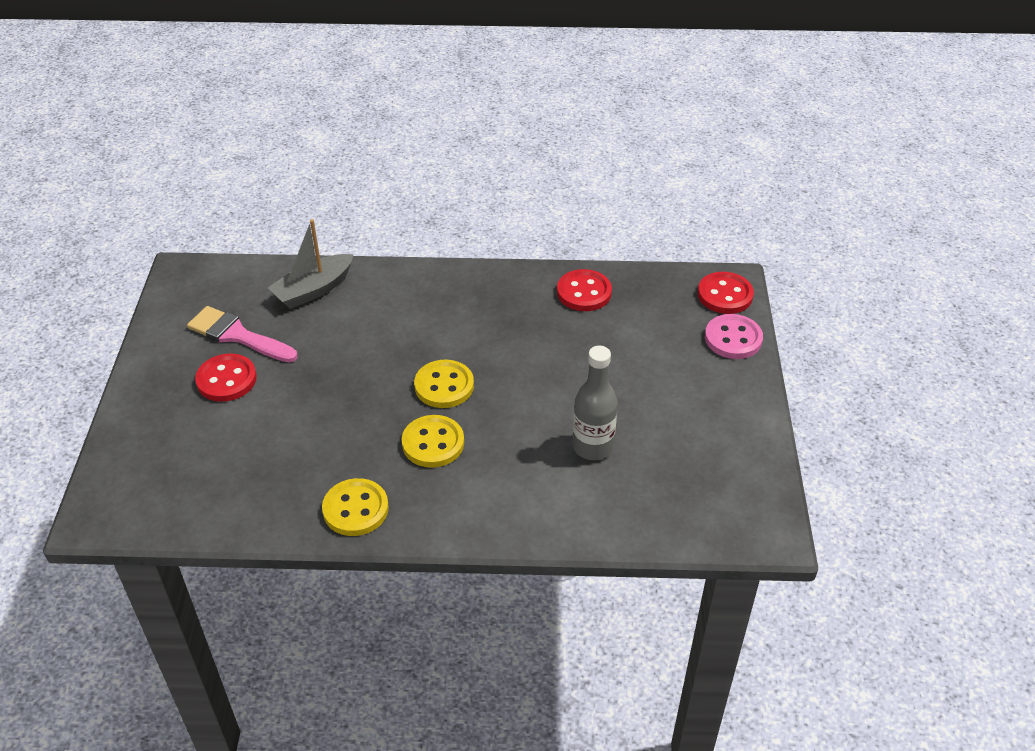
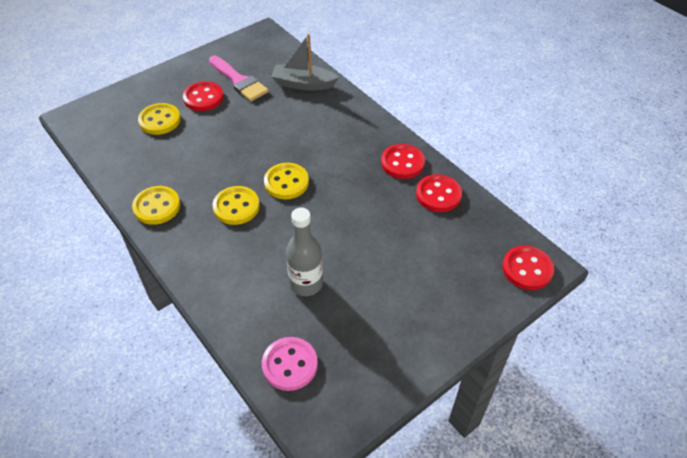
camera: 50 degrees right, 5 degrees up
pink brush [187,306,298,363] -> pink brush turned 150 degrees clockwise [209,56,269,101]
pink button [705,314,763,359] -> pink button moved to [262,337,318,391]
none -> yellow button [138,103,181,135]
none -> red button [381,144,425,179]

